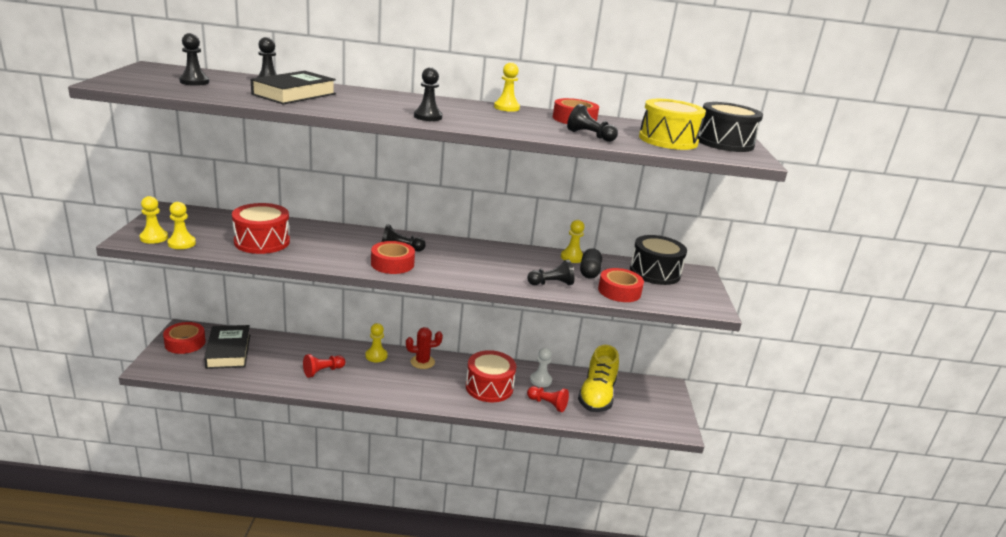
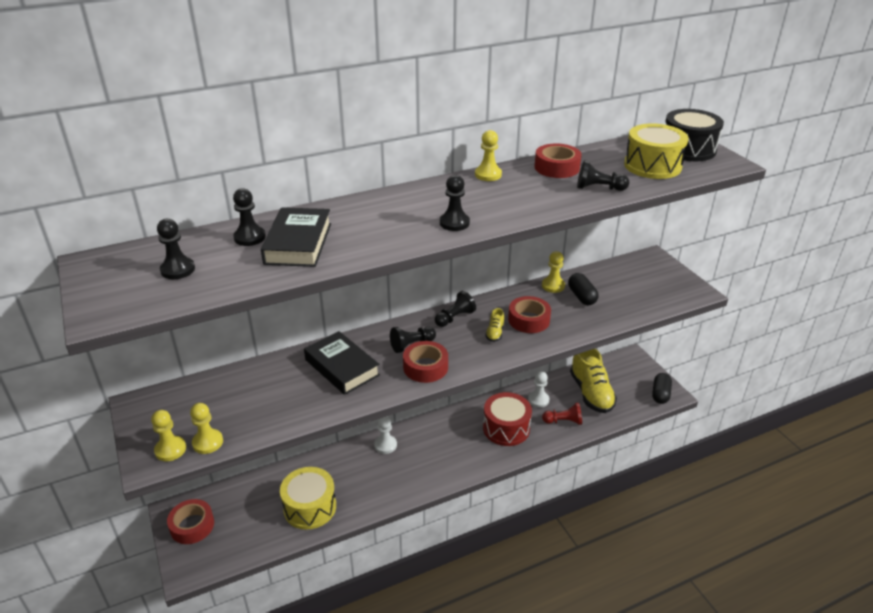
camera: 25 degrees left, 10 degrees up
black book [204,325,250,369] -> black book moved to [304,331,380,395]
red drum [232,203,290,254] -> none
red pawn [303,354,345,378] -> none
yellow pawn [365,323,388,362] -> white pawn [374,416,397,454]
red cactus [406,327,443,369] -> none
black pawn [527,260,574,285] -> black pawn moved to [435,291,476,327]
red tape [598,268,644,302] -> red tape moved to [508,296,551,333]
black drum [630,235,687,285] -> none
none -> yellow drum [280,467,336,530]
none -> yellow shoe [485,308,504,342]
none -> black capsule [652,373,672,404]

